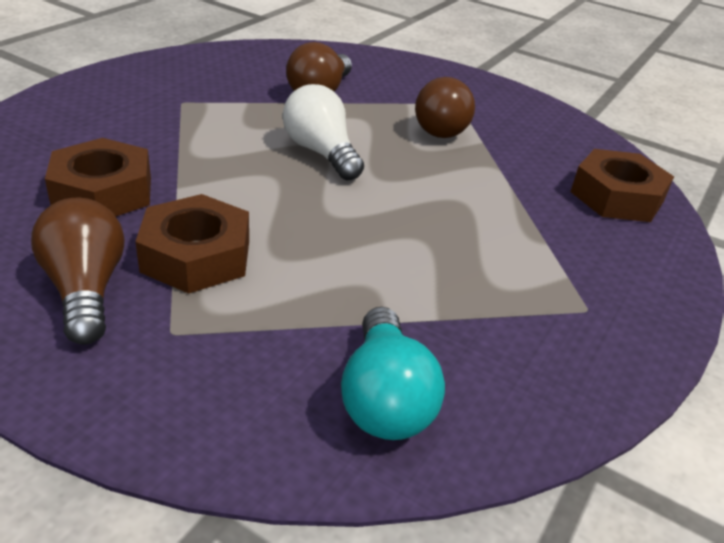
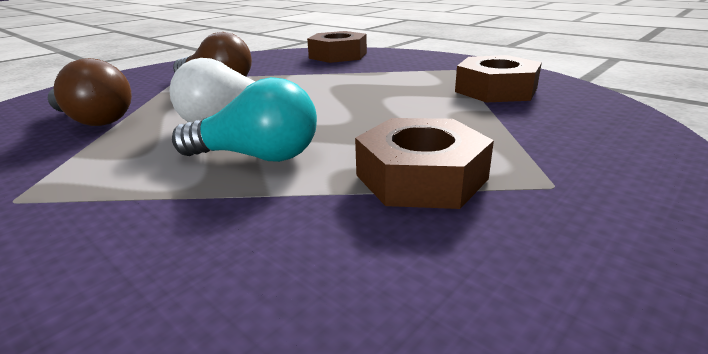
camera: 75 degrees left, 10 degrees down
brown light bulb [31,198,124,345] -> none
brown nut [45,138,151,216] -> brown nut moved to [455,55,542,102]
turquoise light bulb [341,307,445,440] -> turquoise light bulb moved to [172,77,317,162]

